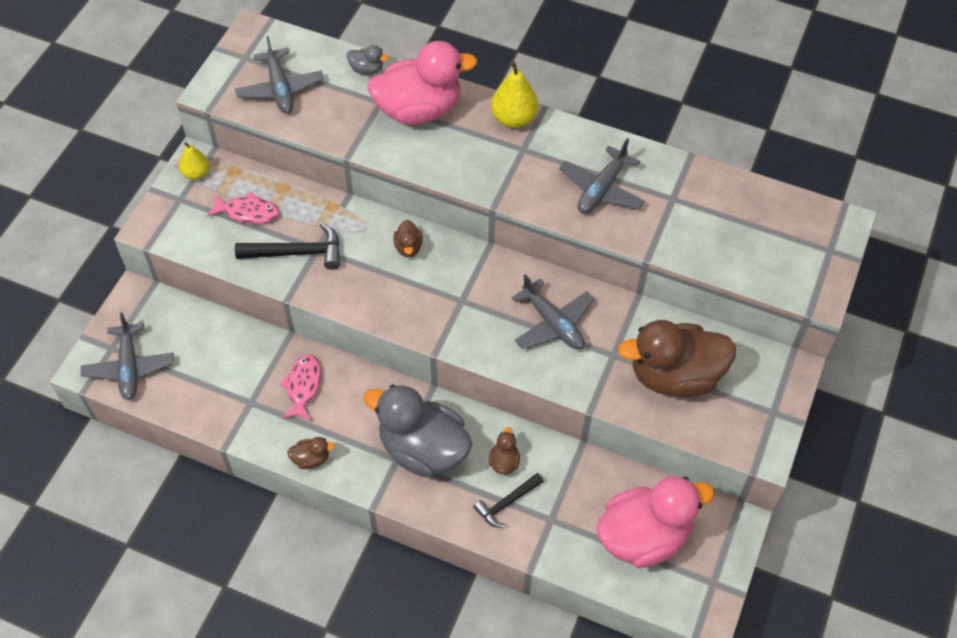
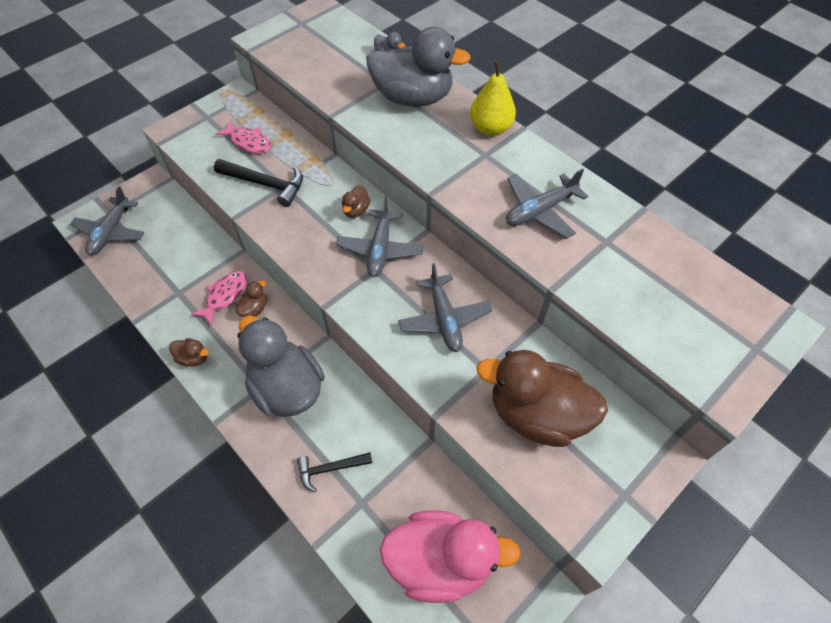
camera: 25 degrees right, 0 degrees up
yellow pear [179,142,209,180] -> none
grey plane [235,36,324,113] -> grey plane moved to [336,197,424,277]
pink duck [367,41,478,125] -> grey duck [366,27,471,107]
brown duck [489,427,520,474] -> brown duck moved to [235,280,266,317]

